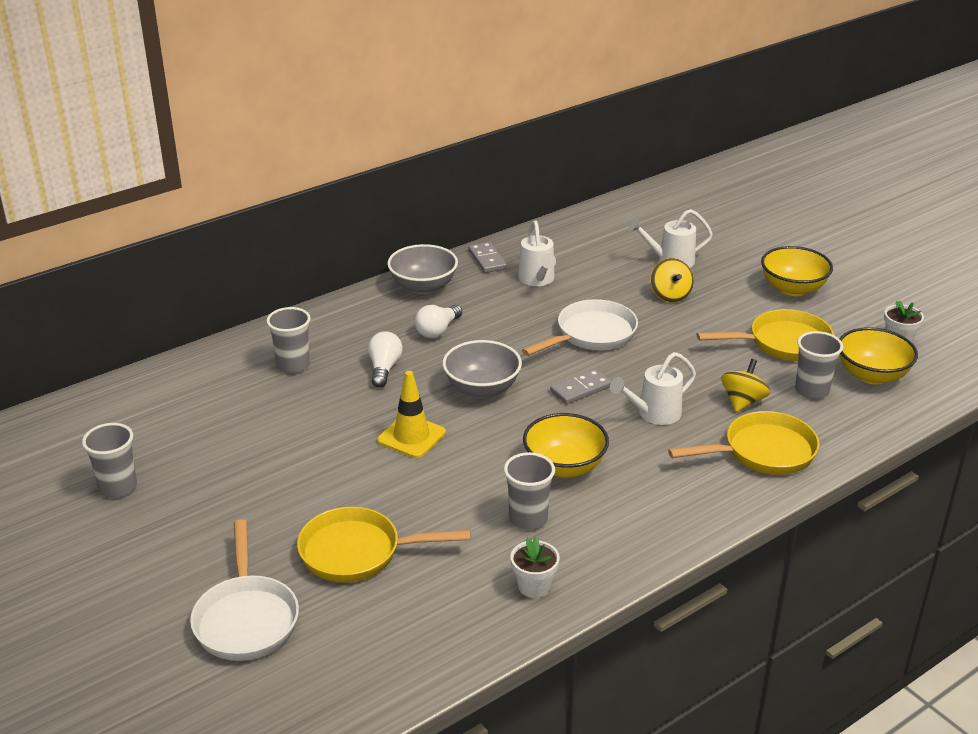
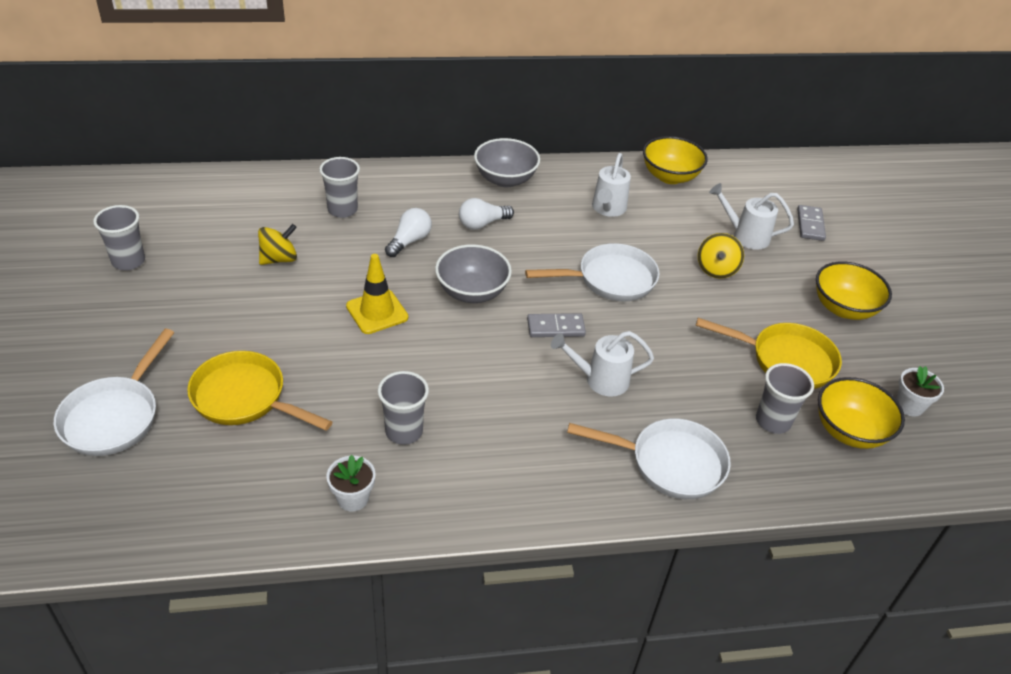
camera: 25 degrees right, 10 degrees up
grey domino [468,242,507,273] -> grey domino moved to [797,205,826,241]
yellow bowl [523,413,609,478] -> yellow bowl moved to [643,136,708,184]
yellow pan [668,411,820,475] -> white pan [567,419,731,499]
yellow spinning top [721,359,770,412] -> yellow spinning top moved to [258,224,297,265]

